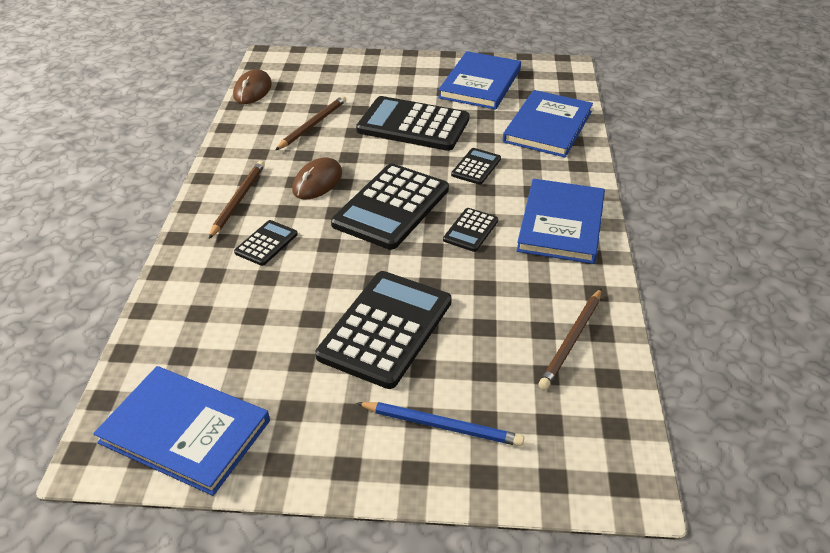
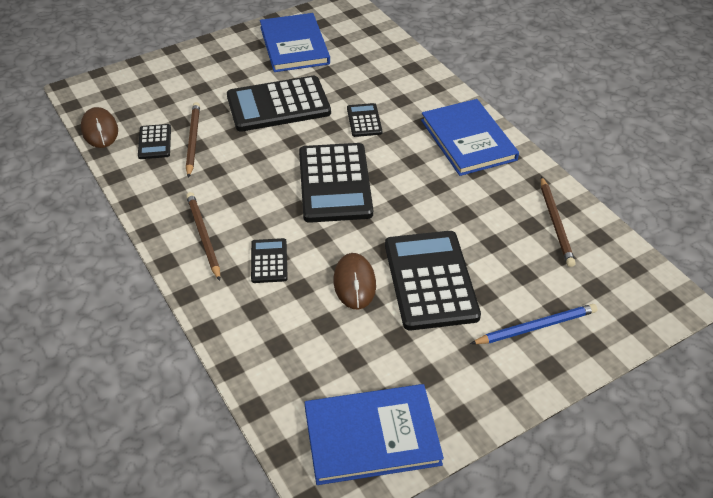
camera: 35 degrees left, 5 degrees up
brown mouse [292,157,342,200] -> brown mouse moved to [334,253,376,310]
black calculator [443,208,498,252] -> black calculator moved to [138,124,171,159]
blue book [503,90,593,157] -> none

